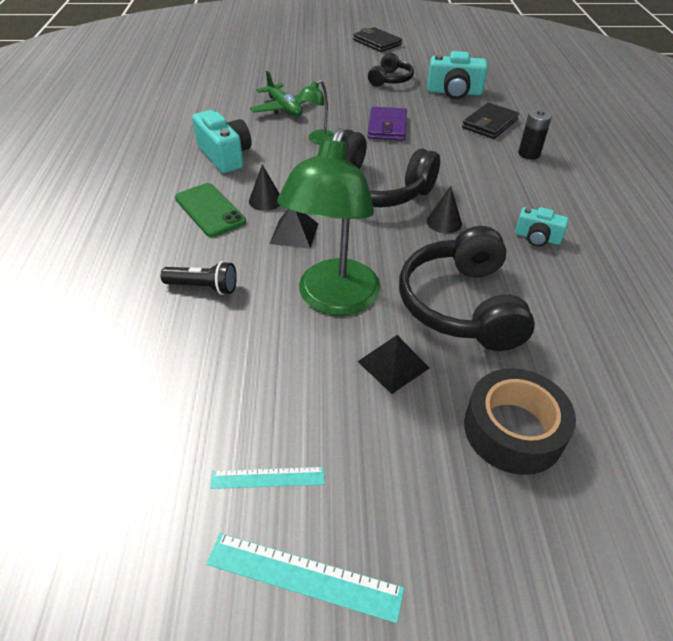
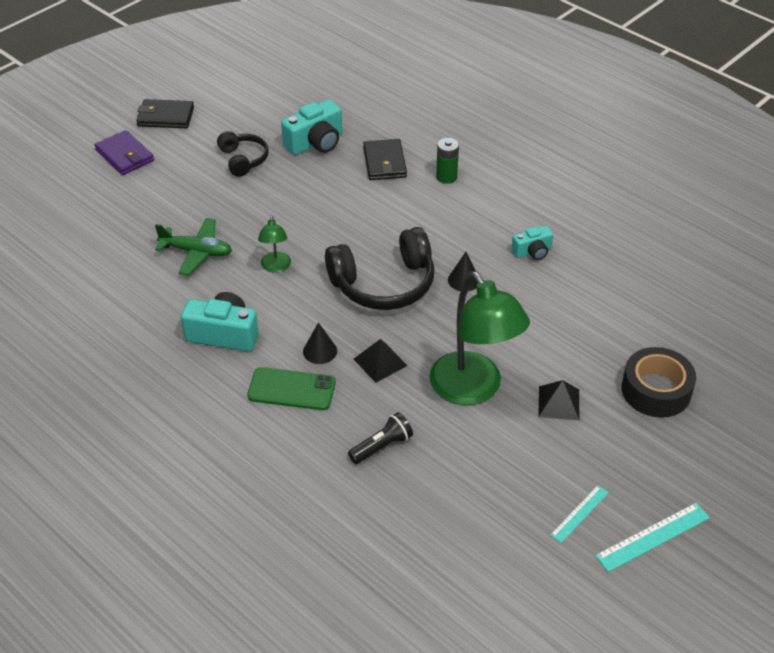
camera: 45 degrees left, 0 degrees up
purple wallet [367,107,407,140] -> purple wallet moved to [95,130,154,175]
black headphones [399,226,535,351] -> none
black battery [518,109,552,160] -> green battery [436,138,459,184]

